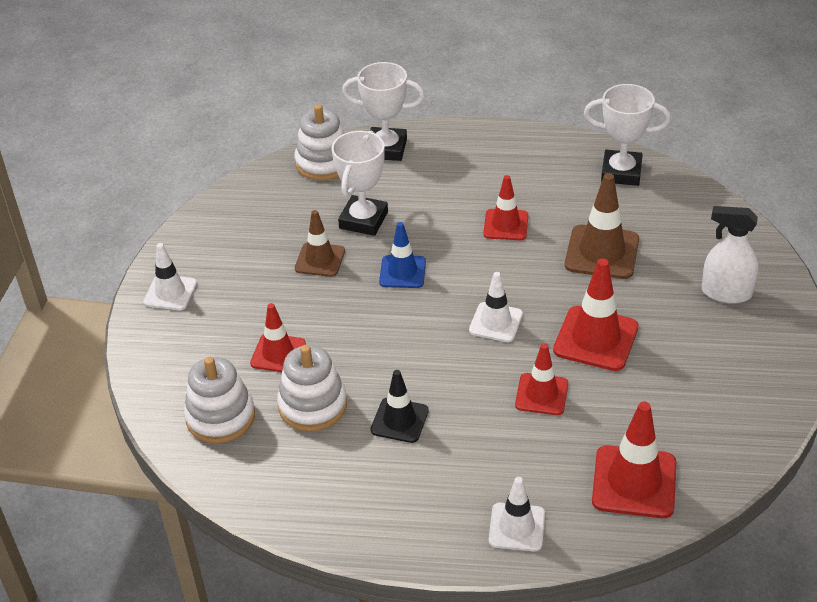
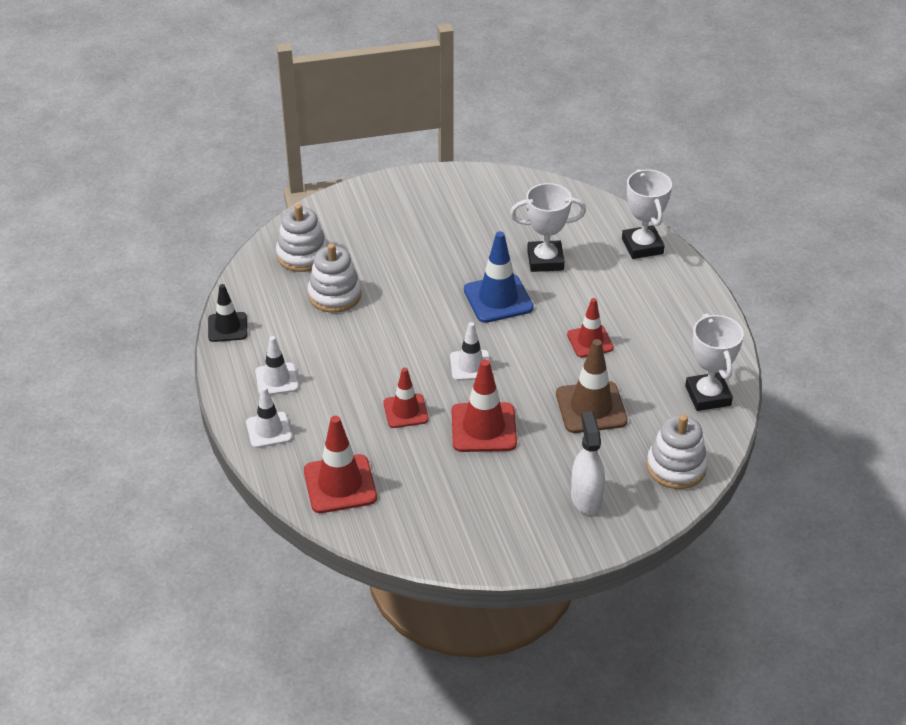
camera: 65 degrees right, 0 degrees up
white traffic cone [143,243,197,310] -> white traffic cone moved to [255,336,299,395]
red traffic cone [250,303,306,372] -> none
white stacking toy [294,104,344,181] -> white stacking toy moved to [647,415,708,489]
brown traffic cone [295,210,345,277] -> none
black traffic cone [371,370,429,443] -> black traffic cone moved to [208,284,248,342]
blue traffic cone [379,222,426,288] -> blue traffic cone [464,231,534,323], size x1.54

